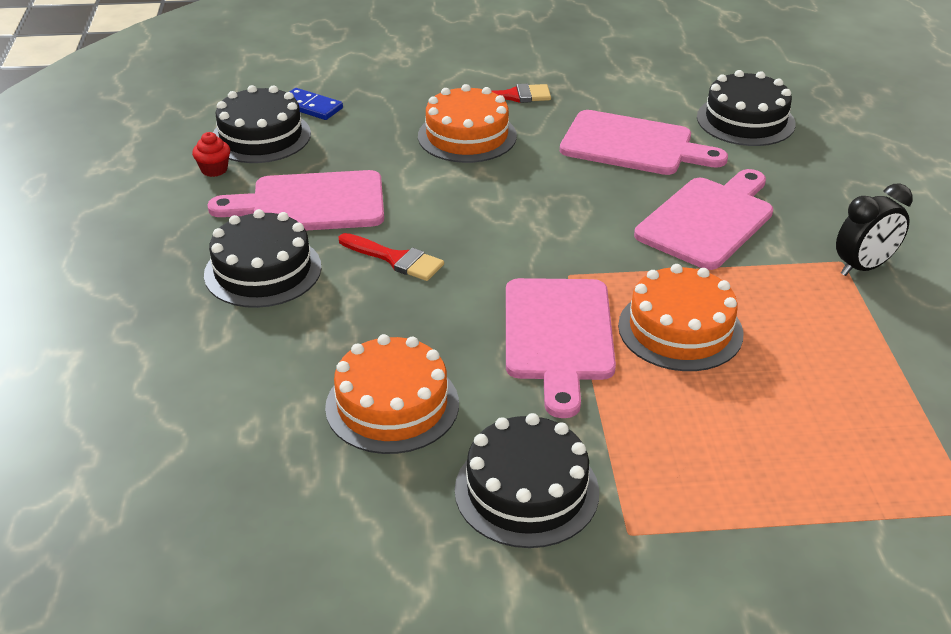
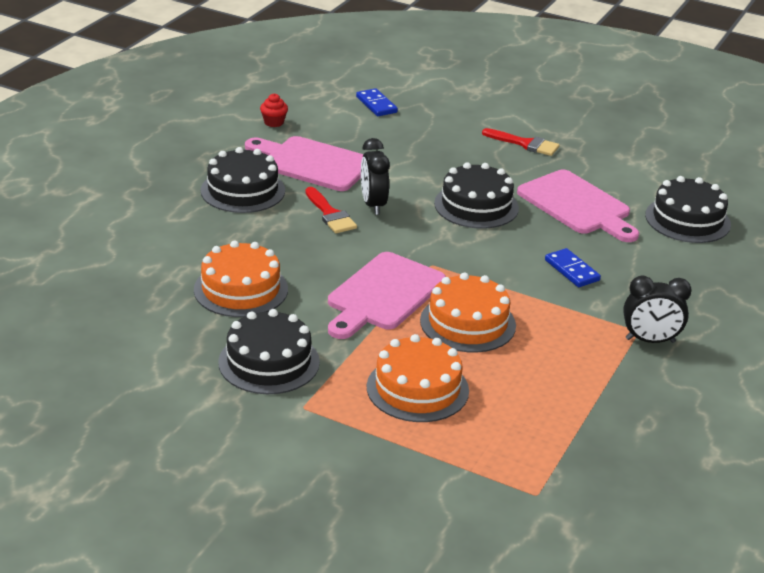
camera: 30 degrees right, 5 degrees down
black cake [213,85,311,163] -> black cake moved to [434,162,519,229]
orange cake [418,84,517,163] -> orange cake moved to [367,334,469,422]
pink cutting board [634,169,773,270] -> blue domino [545,248,601,287]
none -> black clock [361,138,390,215]

